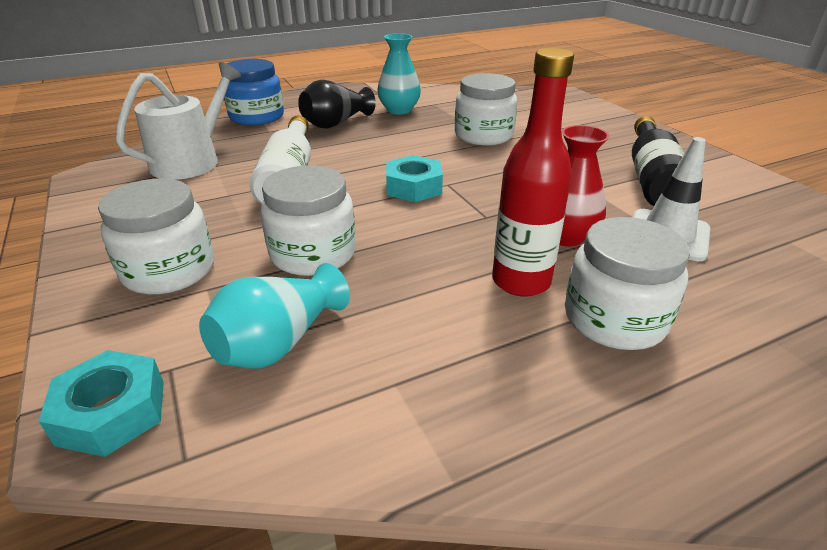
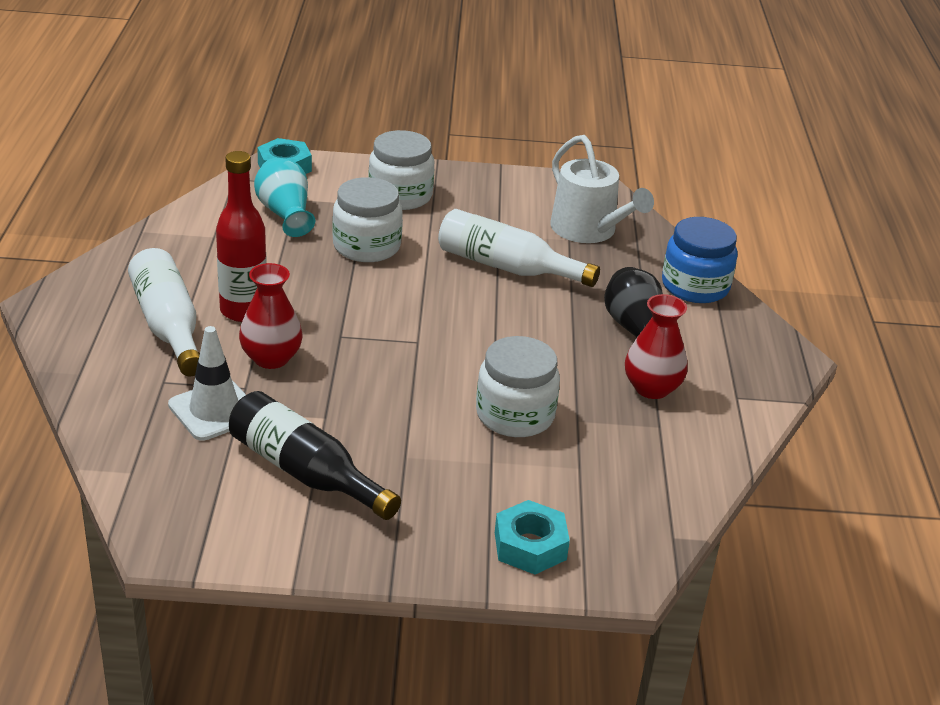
camera: 115 degrees right, 0 degrees up
turquoise vase [377,33,421,115] -> red vase [625,294,688,399]
turquoise nut [386,155,443,202] -> turquoise nut moved to [495,500,570,575]
white jar [565,217,690,350] -> white bottle [128,248,200,376]

